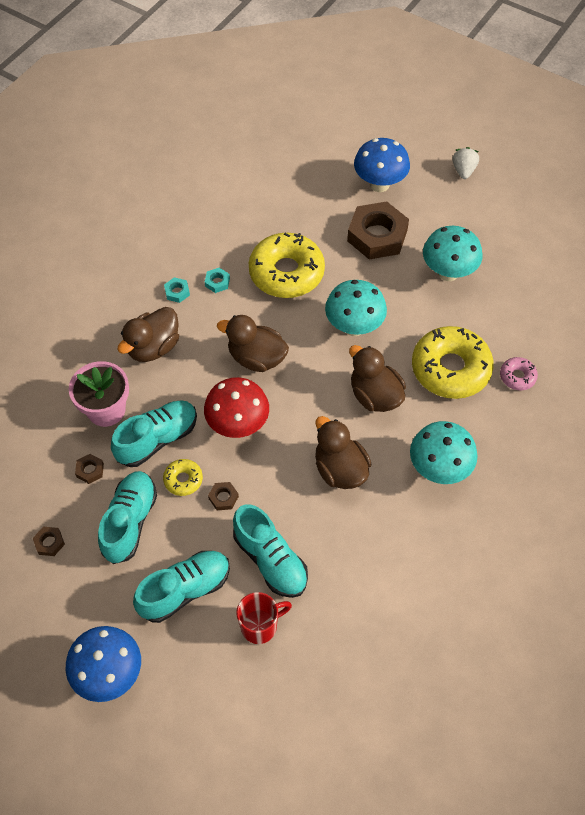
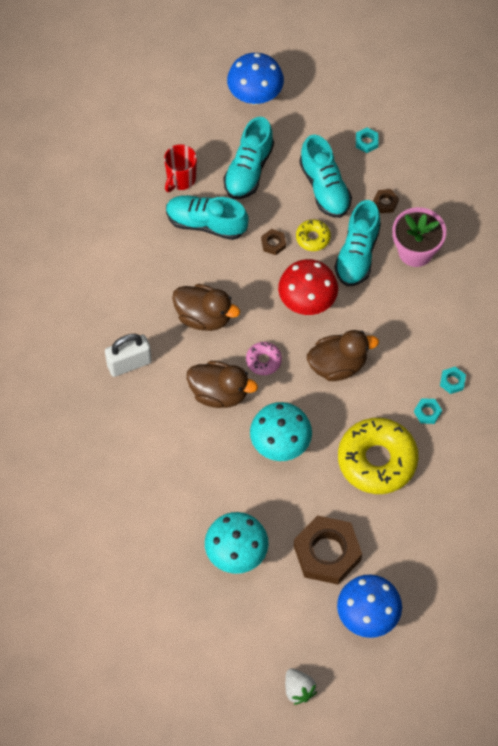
camera: 145 degrees right, 5 degrees up
brown nut [33,527,65,556] -> turquoise nut [356,127,379,153]
brown duck [117,307,179,362] -> none
turquoise mushroom [410,421,478,484] -> white padlock [105,334,152,377]
yellow donut [412,326,494,399] -> none
pink donut [500,357,538,391] -> pink donut moved to [246,342,282,375]

